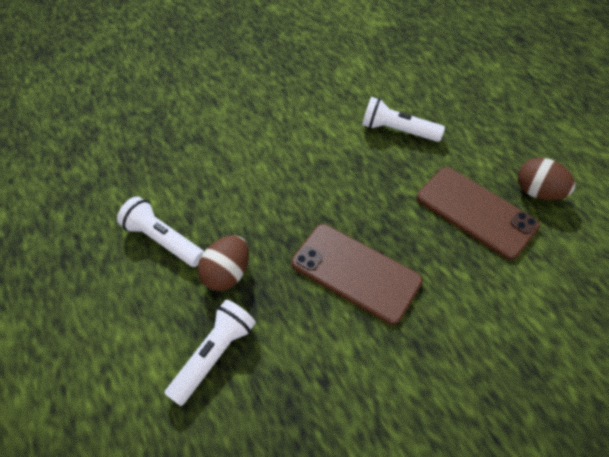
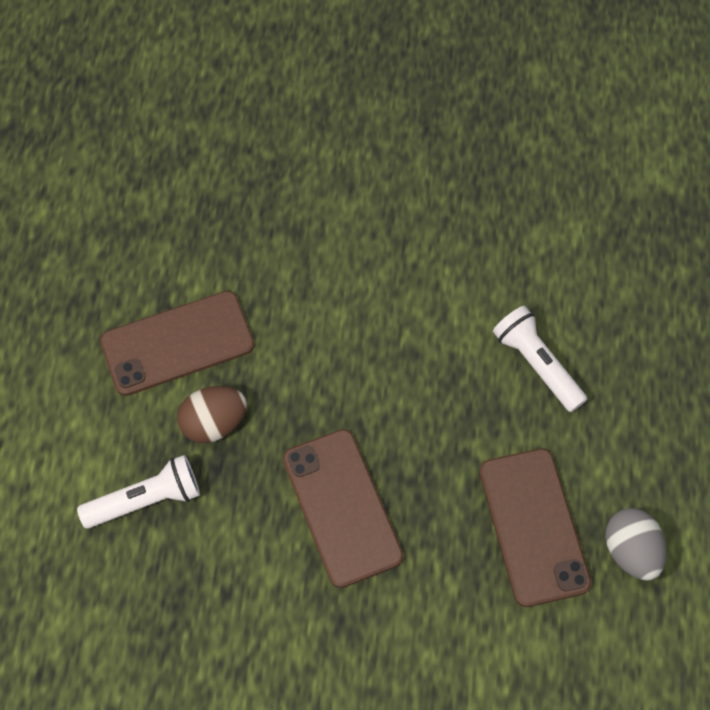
camera: 35 degrees right, 10 degrees up
white flashlight [117,196,204,267] -> brown phone [100,291,255,396]
brown egg [518,158,576,200] -> grey egg [605,508,667,580]

